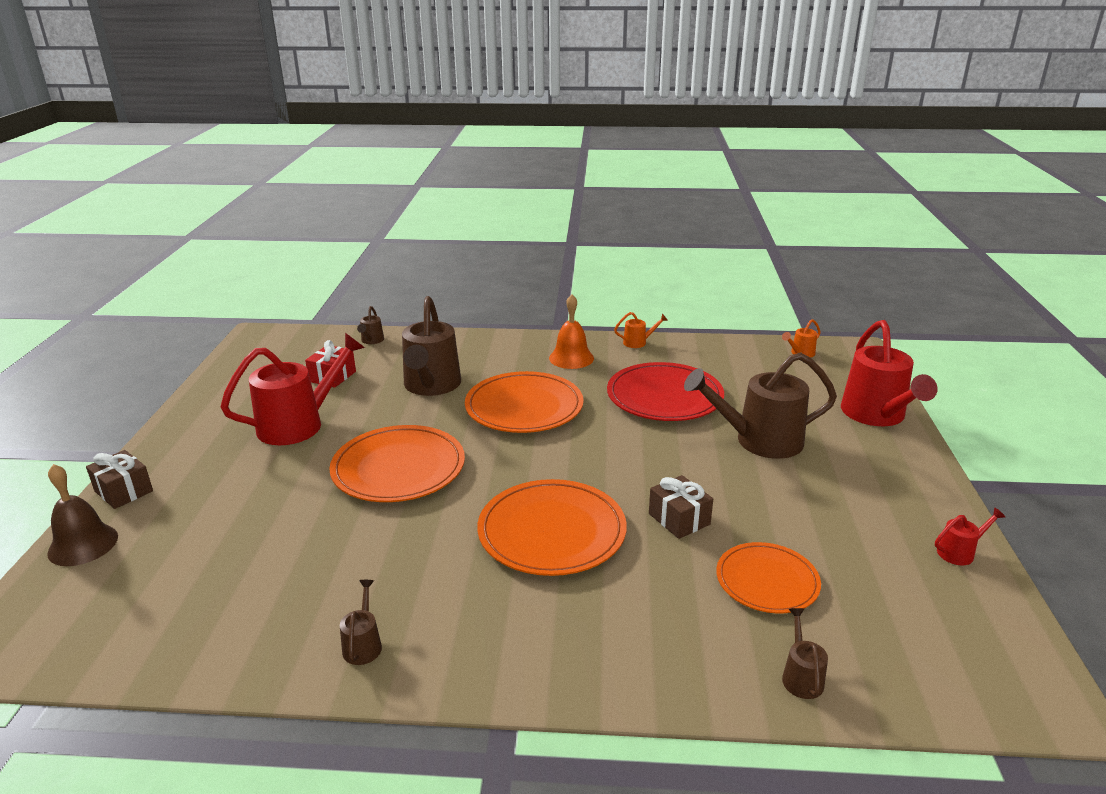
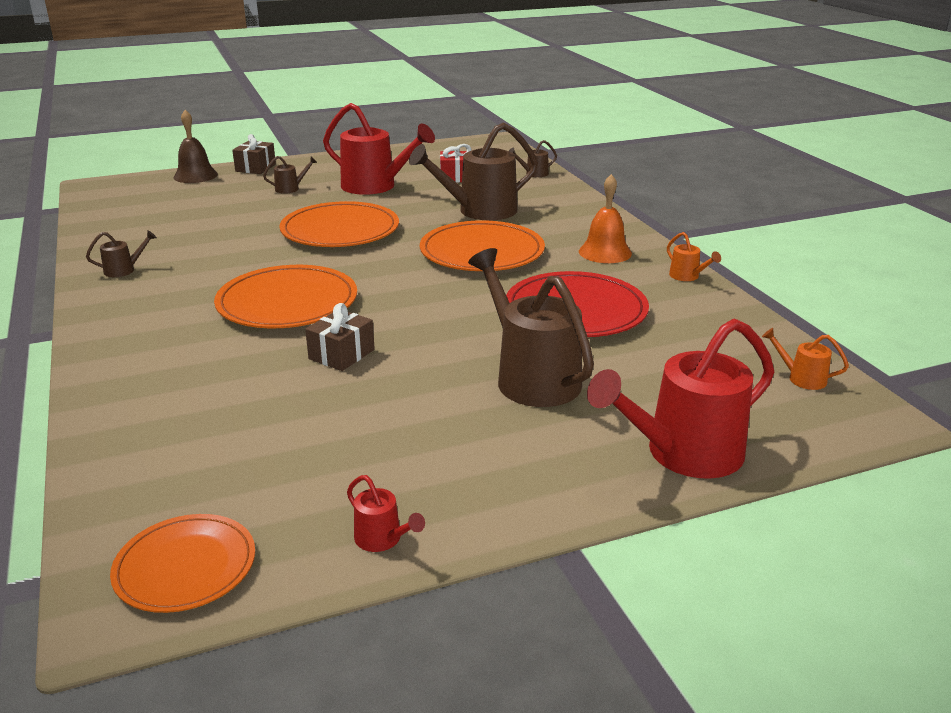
camera: 65 degrees right, 0 degrees up
orange plate [716,542,821,613] -> orange plate moved to [110,514,255,613]
brown watering can [782,608,828,699] -> brown watering can moved to [263,156,317,194]

